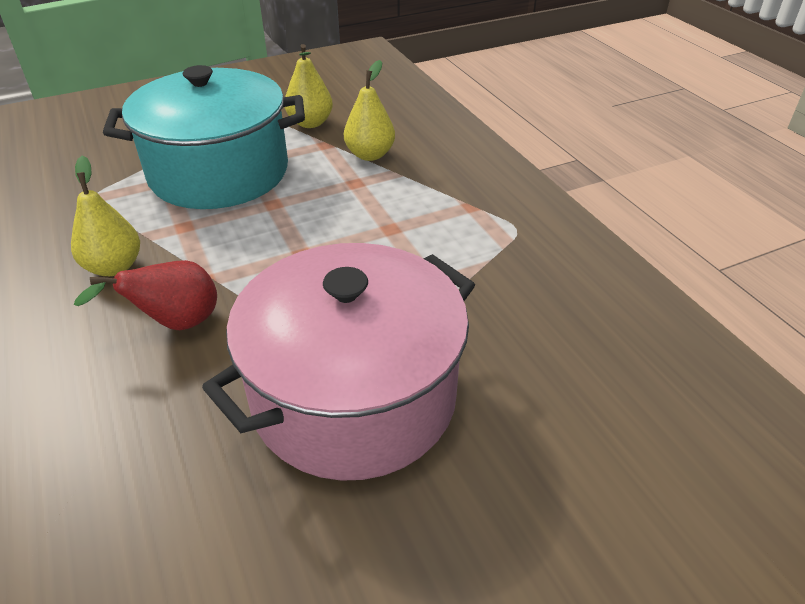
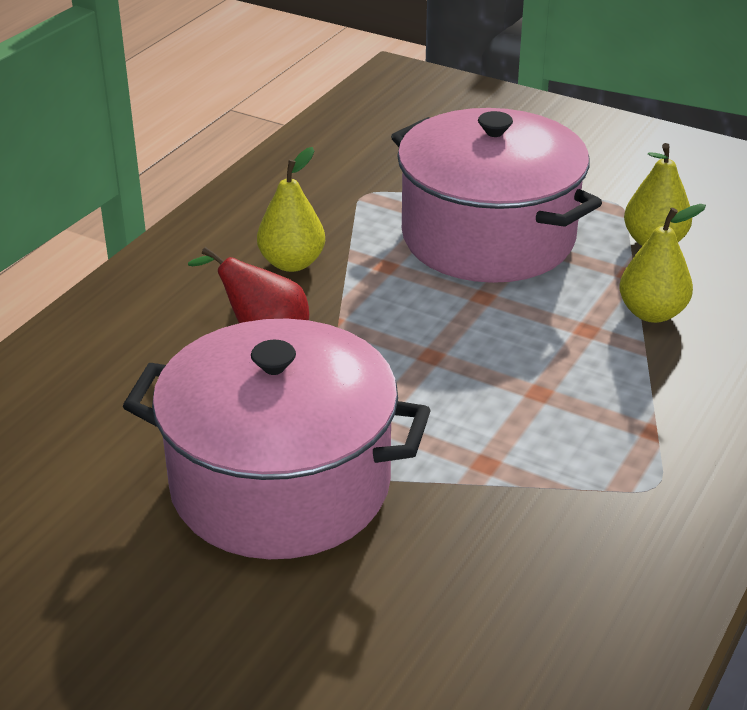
camera: 55 degrees right, 5 degrees down
turquoise pot [103,65,305,209] -> pink pot [391,108,602,283]

